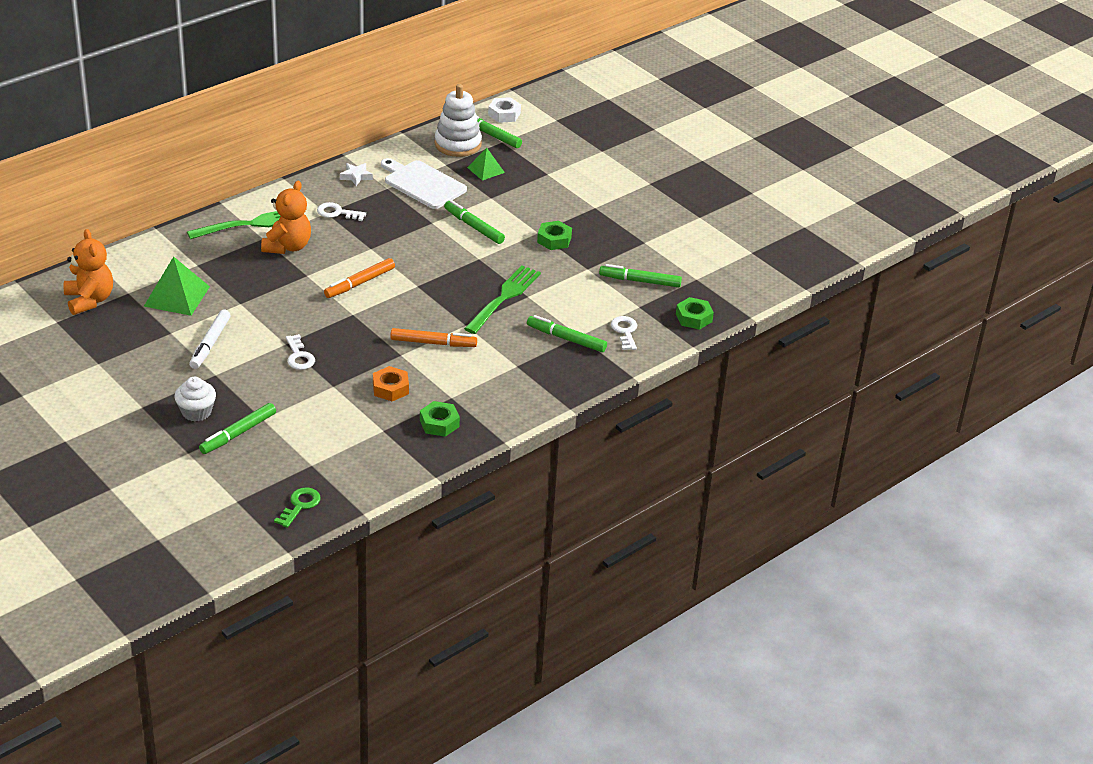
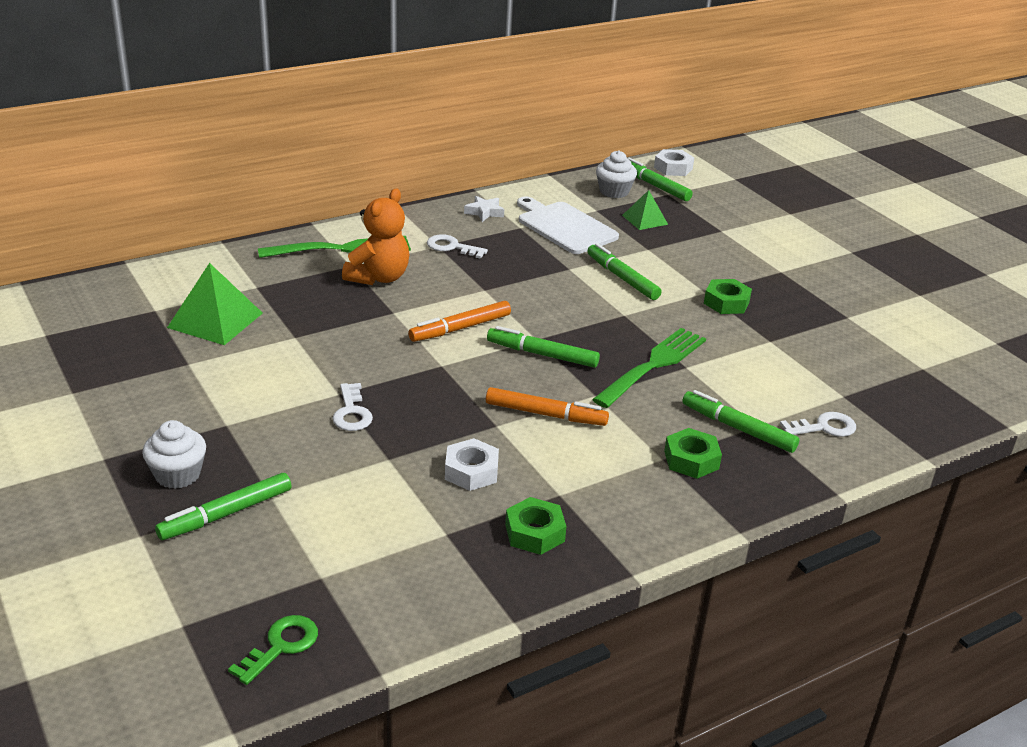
camera: 10 degrees right, 5 degrees down
orange teddy bear [64,229,113,315] -> none
white marker [189,310,231,369] -> none
orange nut [373,366,409,401] -> white nut [445,438,499,491]
white stacking toy [435,84,482,157] -> white cupcake [596,151,637,198]
green marker [599,264,682,287] -> green marker moved to [487,326,600,368]
white key [611,316,637,350] -> white key turned 75 degrees clockwise [780,412,856,437]
green nut [676,297,714,330] -> green nut moved to [664,428,722,479]

